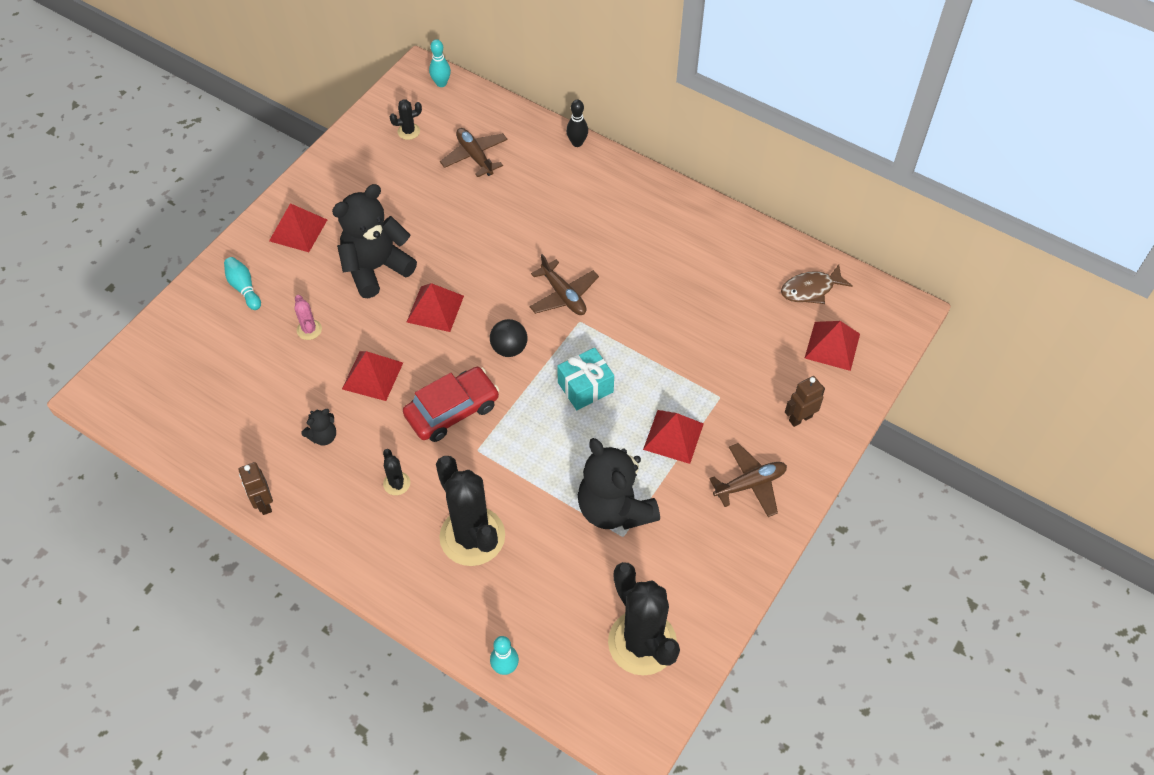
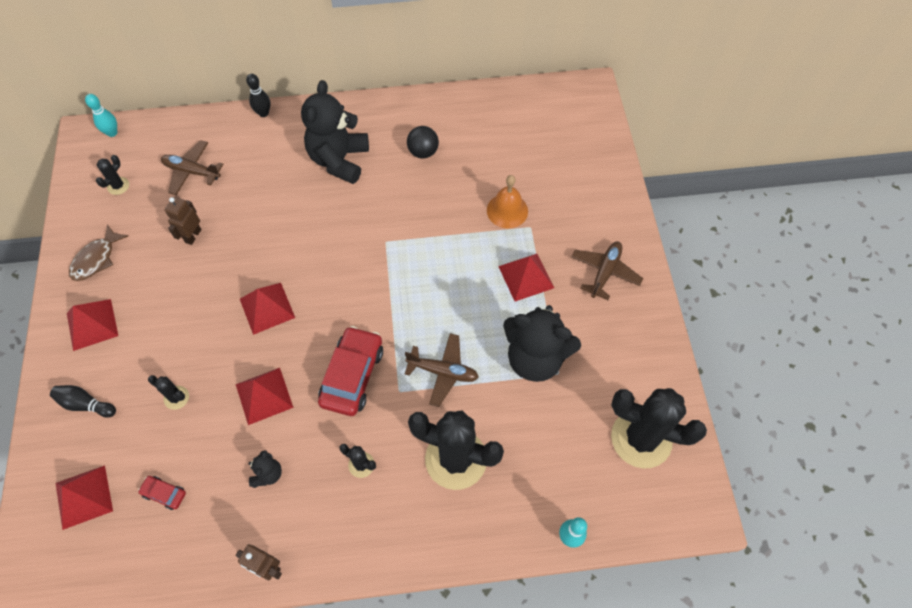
camera: 40 degrees left, 5 degrees up
turquoise bowling pin [224,257,261,310] -> black bowling pin [50,385,116,418]
pink cactus [295,295,322,340] -> black cactus [148,375,189,410]
black teddy bear [332,184,417,298] -> black teddy bear moved to [301,80,369,184]
black ball [490,319,527,357] -> black ball moved to [407,126,439,159]
brown plane [530,254,599,315] -> brown plane moved to [405,333,479,407]
turquoise gift [557,348,614,410] -> none
brown fish [781,264,852,304] -> brown fish moved to [69,224,128,281]
brown robot [785,376,825,427] -> brown robot moved to [165,197,201,245]
red pyramid [805,321,860,371] -> red pyramid moved to [56,465,113,530]
none -> red car [138,476,186,510]
none -> orange bell [487,175,528,228]

